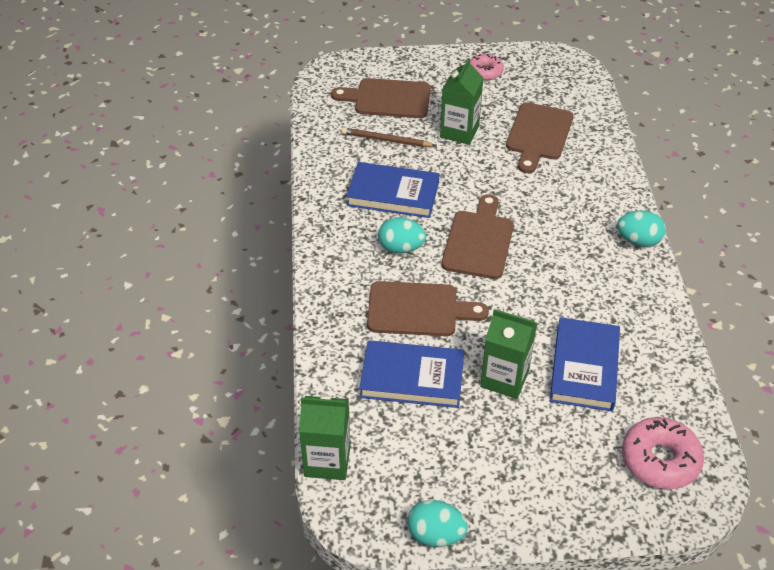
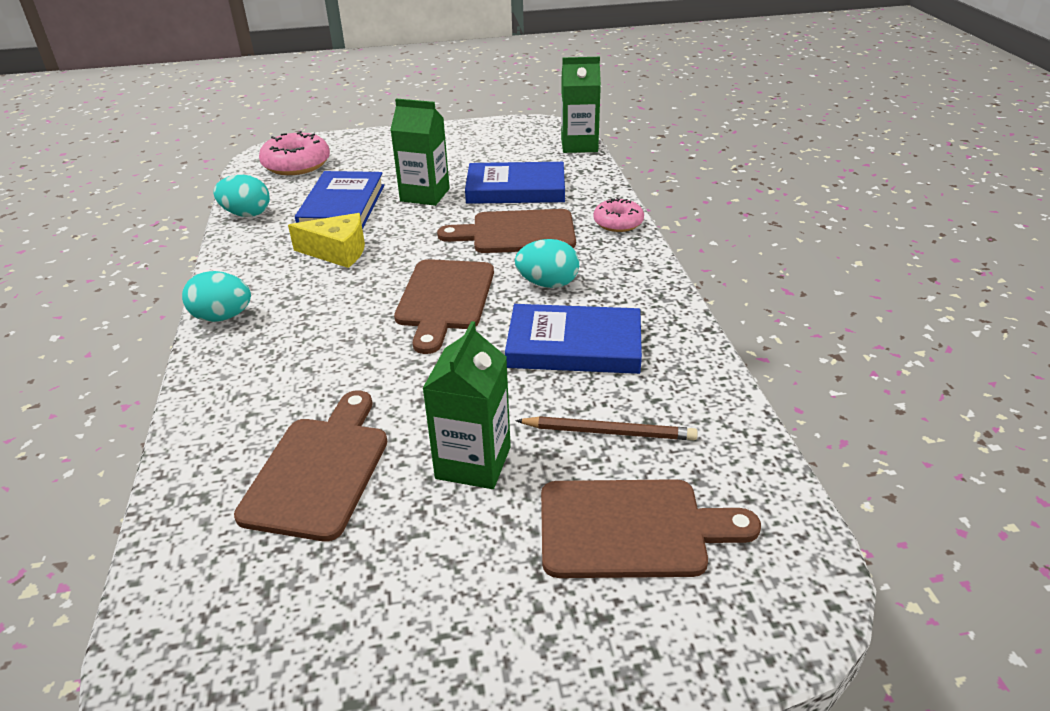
camera: 175 degrees right, 10 degrees down
turquoise egg [407,500,468,547] -> turquoise egg moved to [213,175,270,217]
pink donut [470,54,504,80] -> pink donut moved to [593,198,644,232]
none -> yellow cheese [288,213,365,268]

